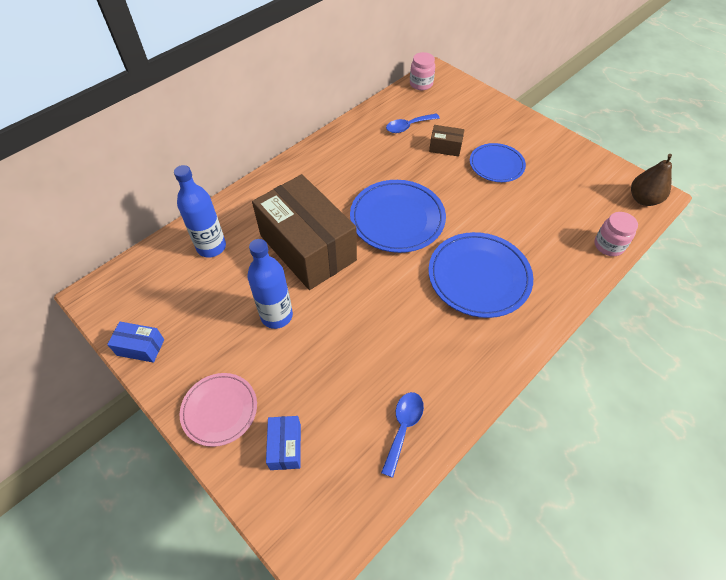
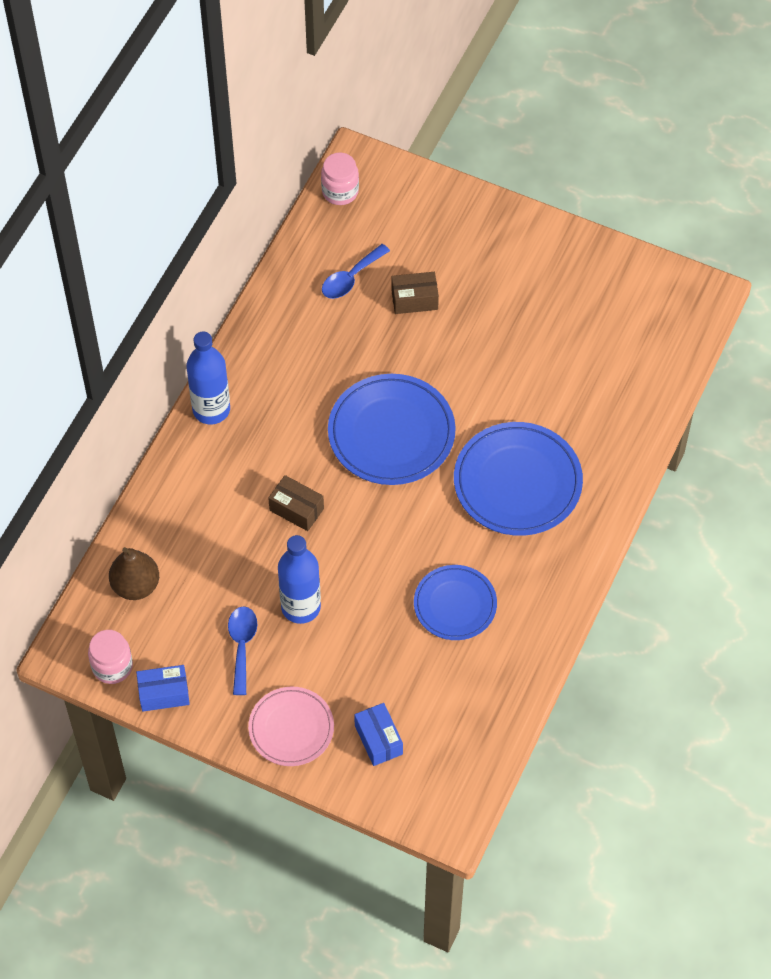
camera: 20 degrees left, 5 degrees up
blue bottle [174,165,226,258] -> blue bottle moved to [186,332,230,424]
brown box [252,174,357,290] -> brown box [268,475,324,531], size x0.40
blue spoon [381,392,424,478] -> blue spoon moved to [228,606,257,695]
blue plate [470,143,526,182] -> blue plate moved to [414,565,497,640]
pink jar [594,212,638,256] -> pink jar moved to [88,630,133,684]
brown pear [631,154,672,206] -> brown pear moved to [109,547,159,600]

